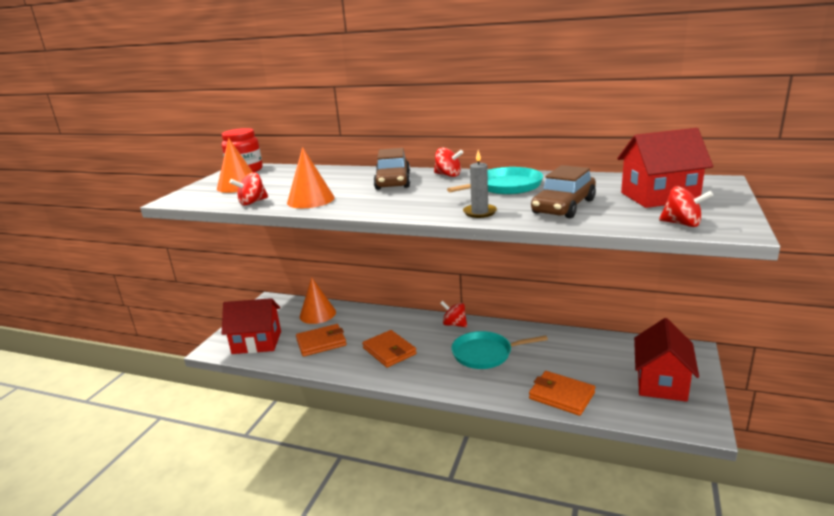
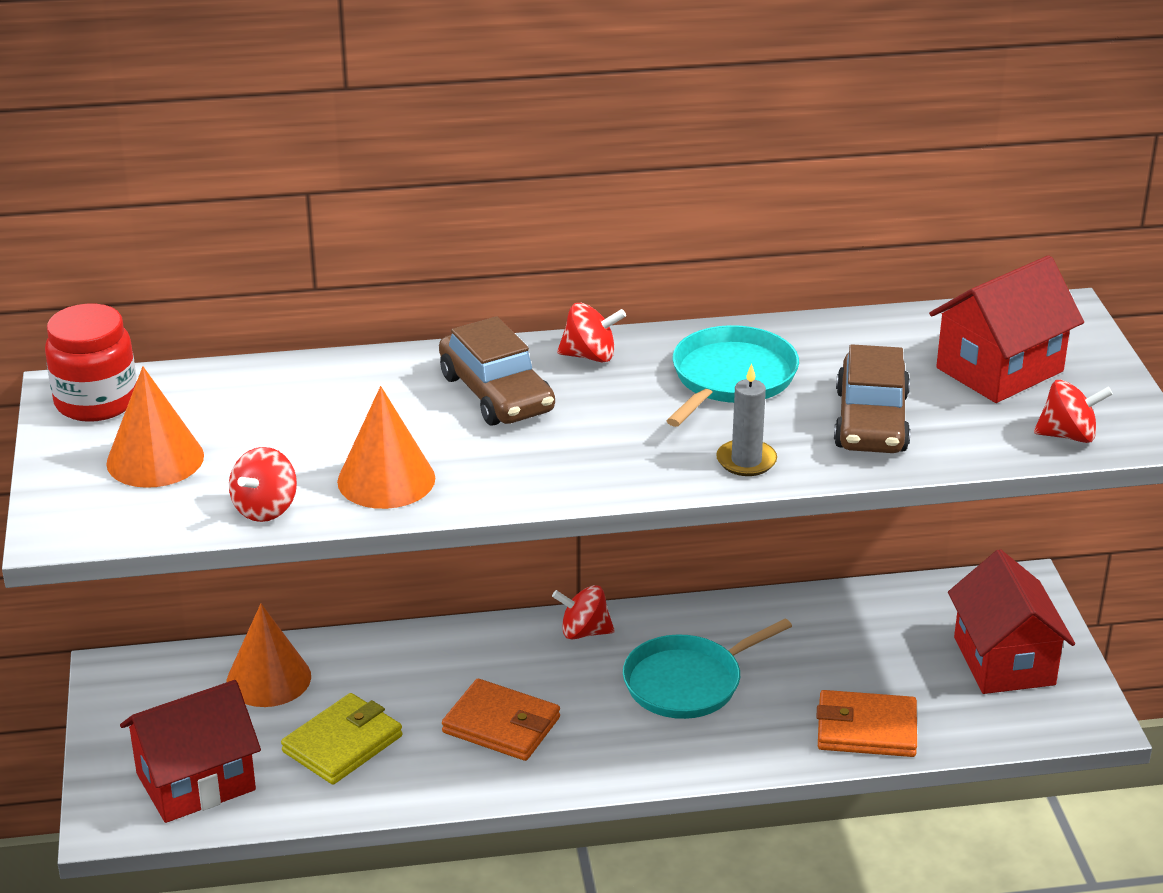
camera: 30 degrees left, 10 degrees up
orange wallet [296,324,347,357] -> yellow wallet [281,693,402,785]

